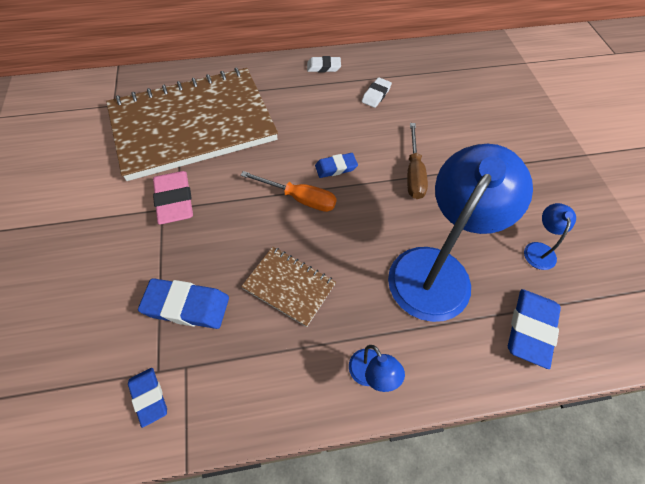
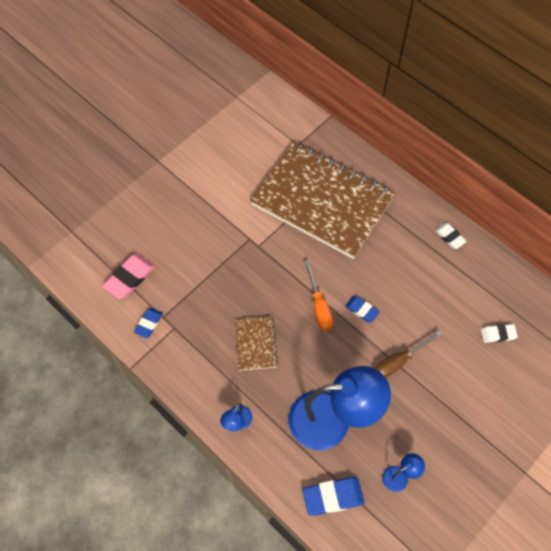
camera: 55 degrees right, 5 degrees up
blue eraser [138,278,229,329] -> none
pink eraser [153,171,193,225] -> pink eraser moved to [102,254,155,299]
white eraser [362,77,392,108] -> white eraser moved to [481,324,518,343]

